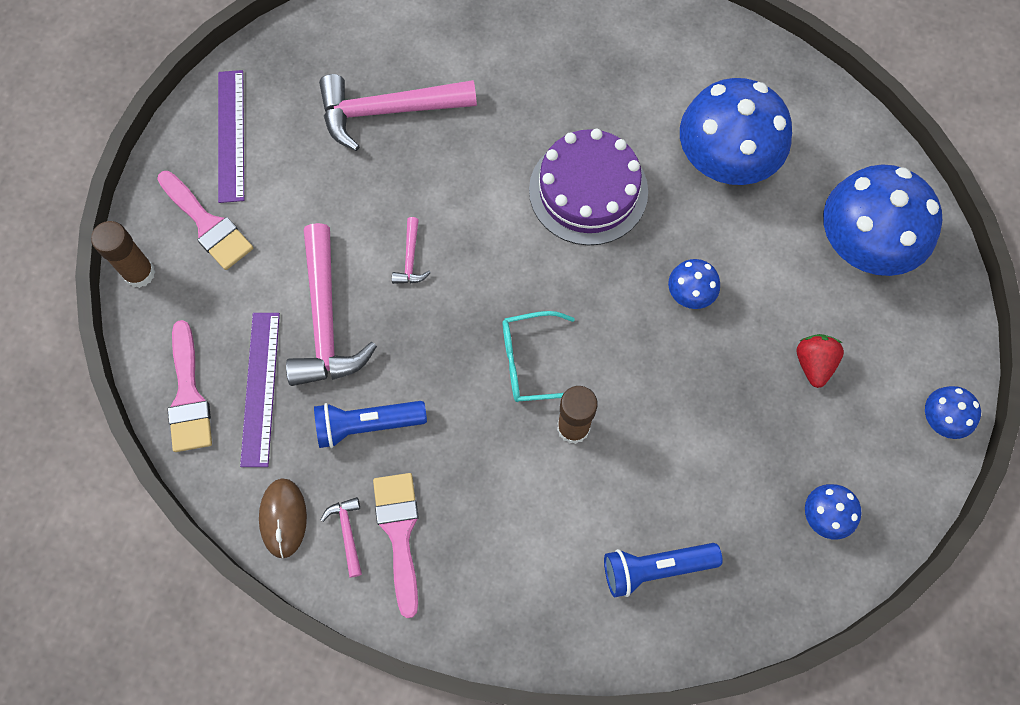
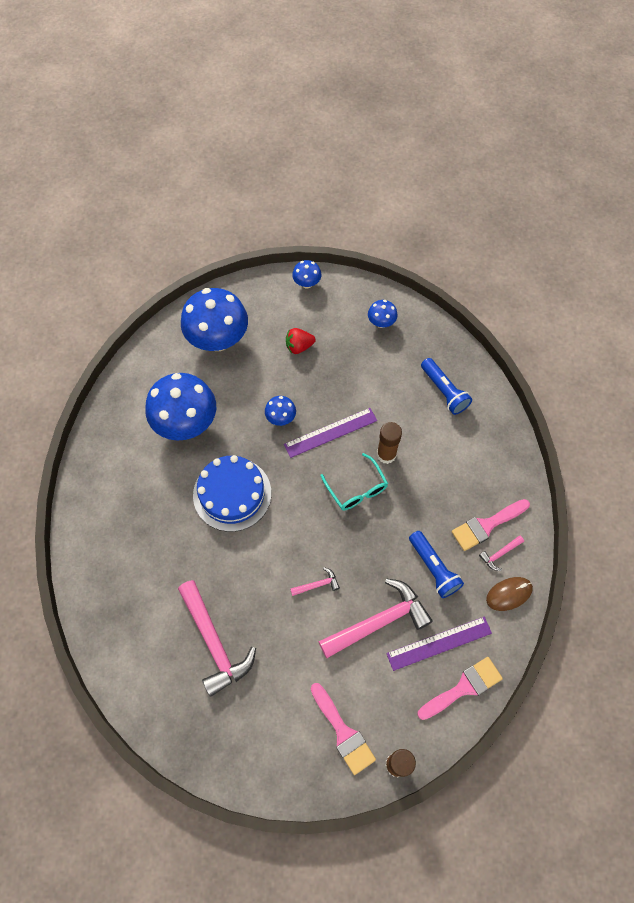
camera: 110 degrees left, 5 degrees down
pink brush [157,171,253,270] -> pink brush turned 120 degrees clockwise [311,683,376,775]
purple ruler [218,70,244,203] -> purple ruler moved to [284,408,377,458]
purple cake [529,129,648,245] -> blue cake [193,455,271,532]

